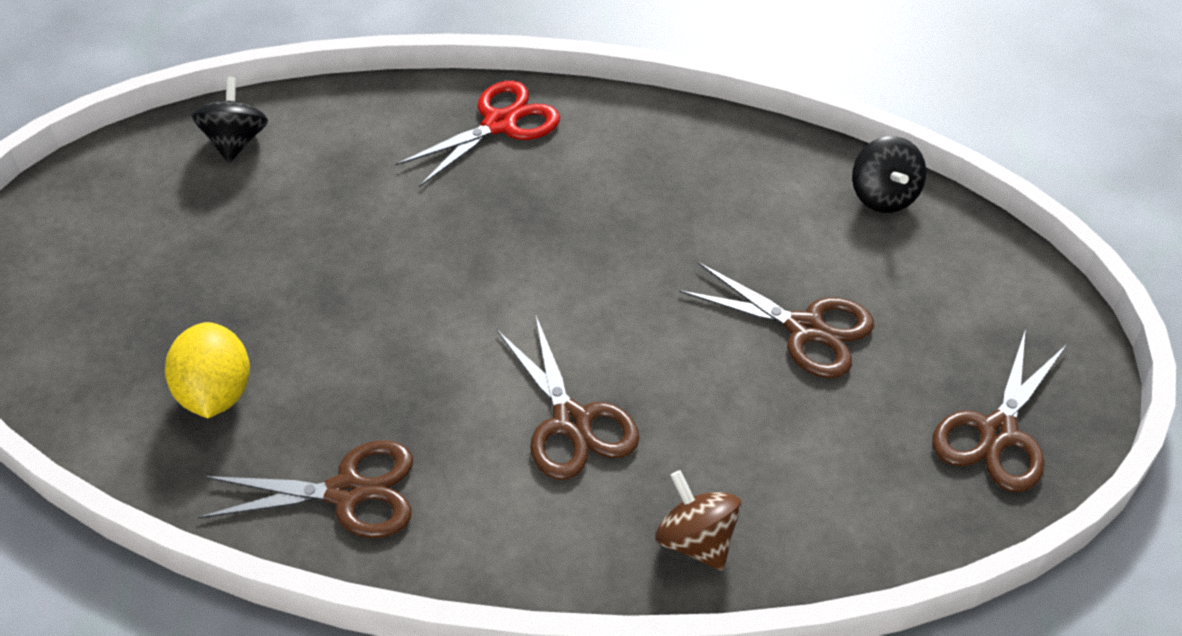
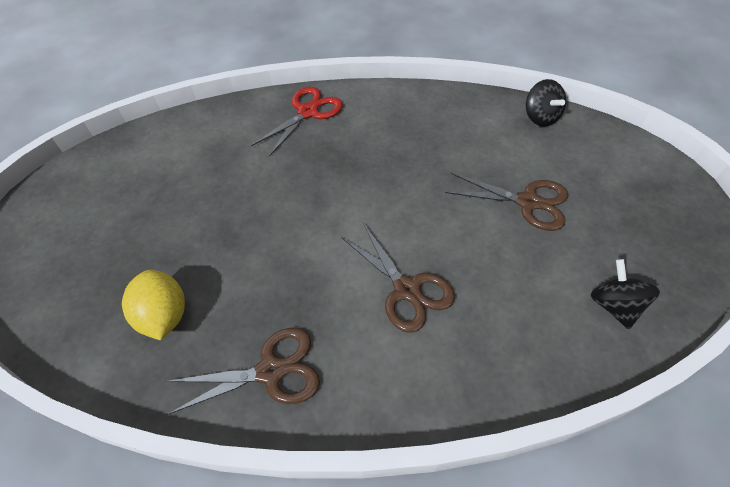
camera: 10 degrees left, 5 degrees up
black spinning top [192,77,268,163] -> black spinning top moved to [591,259,660,329]
brown spinning top [655,470,742,571] -> none
brown scissors [932,329,1067,492] -> none

